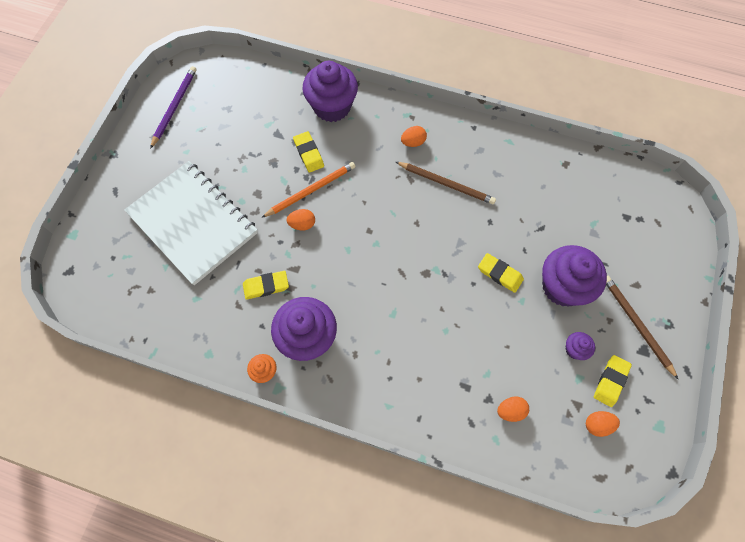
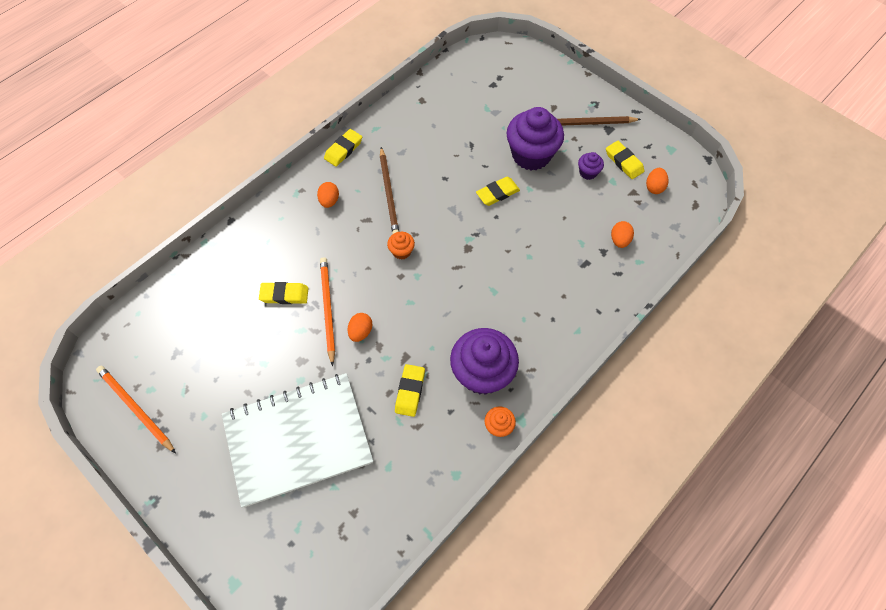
camera: 65 degrees left, 5 degrees down
purple pencil [150,66,197,149] -> orange pencil [96,366,176,453]
purple cupcake [302,61,358,122] -> none
brown pencil [396,162,496,204] -> brown pencil turned 120 degrees clockwise [380,147,399,234]
none -> yellow eraser [324,129,362,167]
none -> orange cupcake [387,232,415,260]

